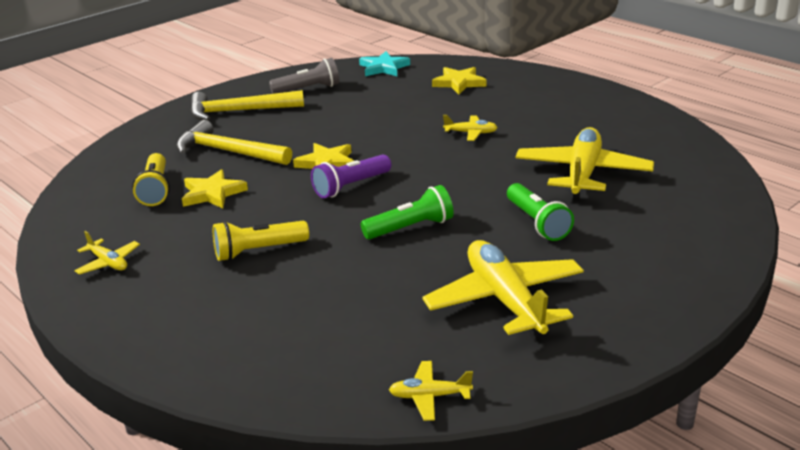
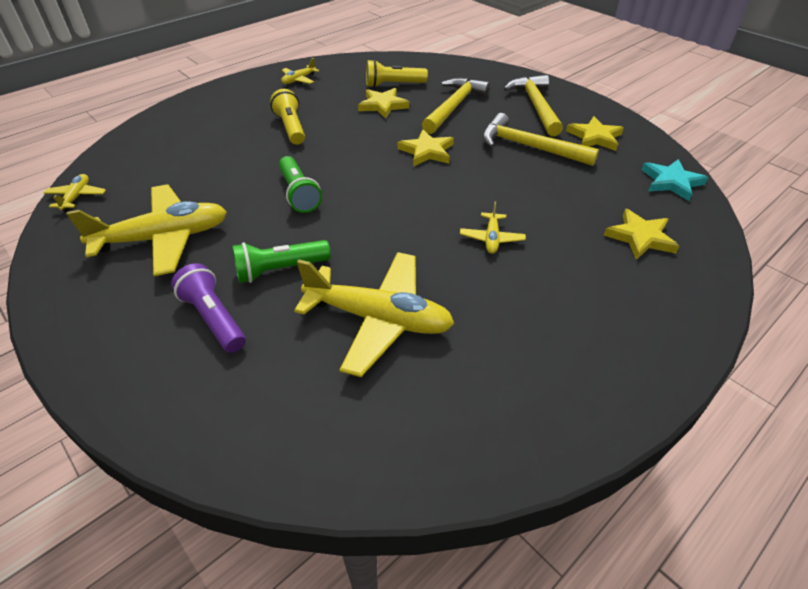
camera: 90 degrees right, 15 degrees up
grey flashlight [269,58,339,94] -> yellow star [566,116,624,151]
purple flashlight [311,154,391,198] -> purple flashlight moved to [171,263,246,353]
none -> yellow hammer [483,113,599,166]

